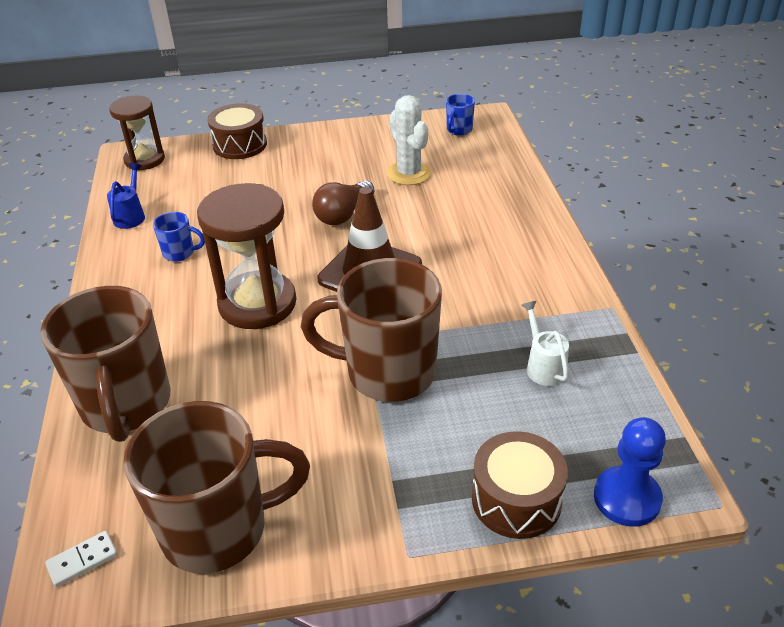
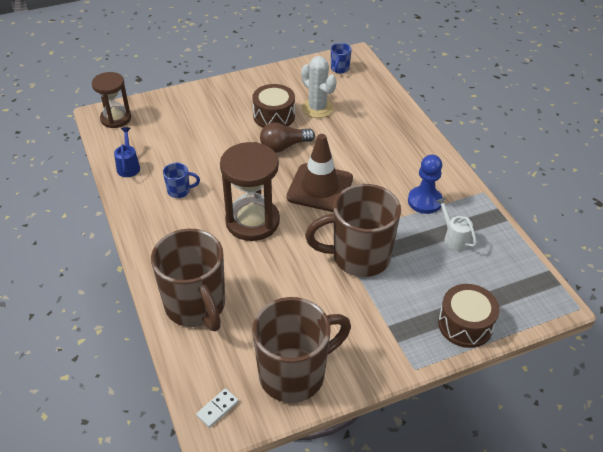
camera: 15 degrees left, 5 degrees up
brown drum [207,103,267,159] -> brown drum moved to [252,84,295,128]
brown light bulb [312,180,375,225] -> brown light bulb turned 45 degrees clockwise [260,122,315,153]
blue pawn [594,417,666,527] -> blue pawn moved to [408,155,443,214]

